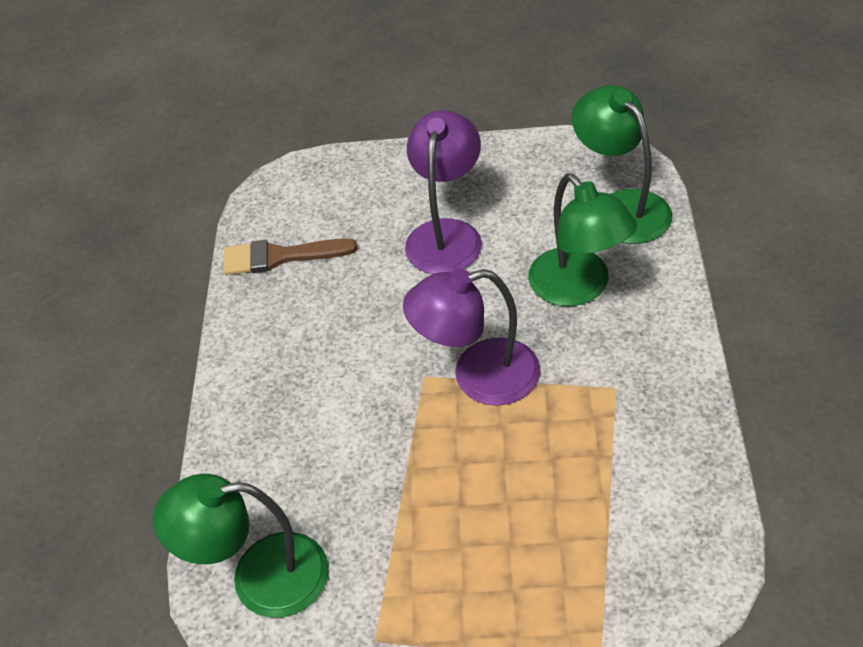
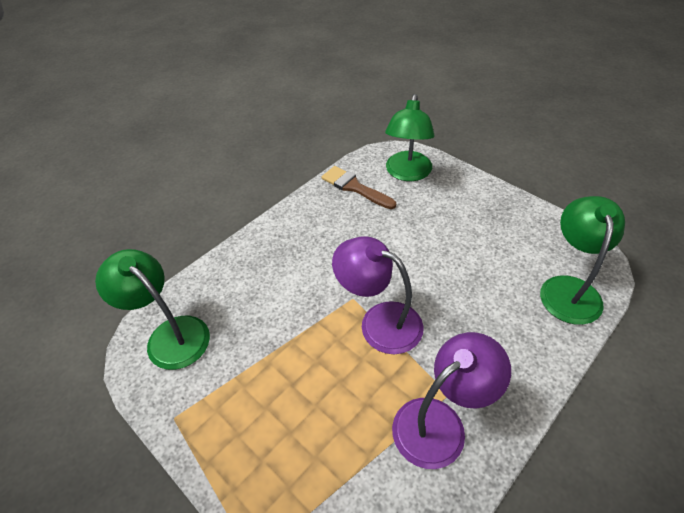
camera: 40 degrees right, 0 degrees up
purple lamp [405,110,482,274] -> purple lamp moved to [392,332,511,469]
green lamp [528,173,637,306] -> green lamp moved to [385,94,435,181]

